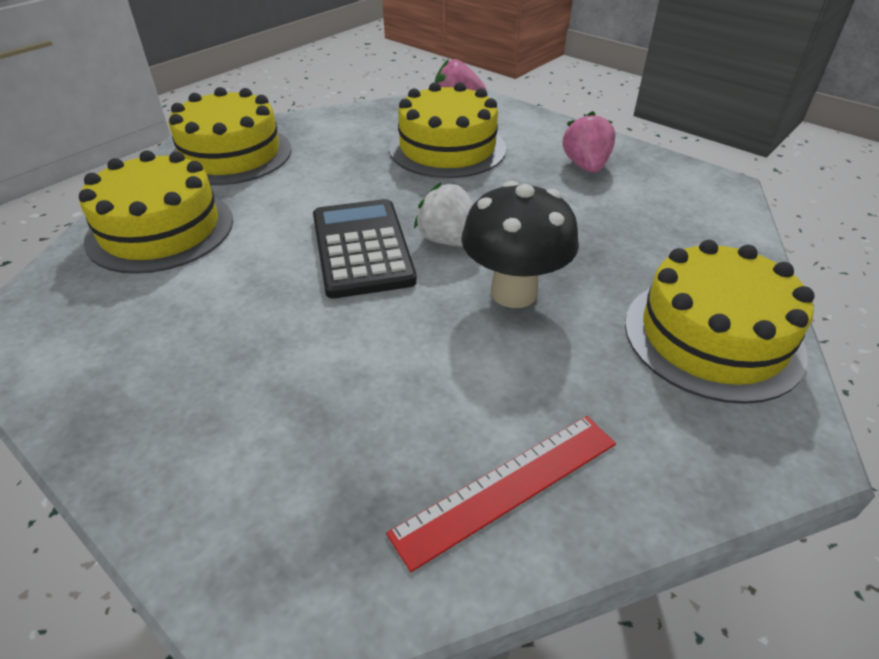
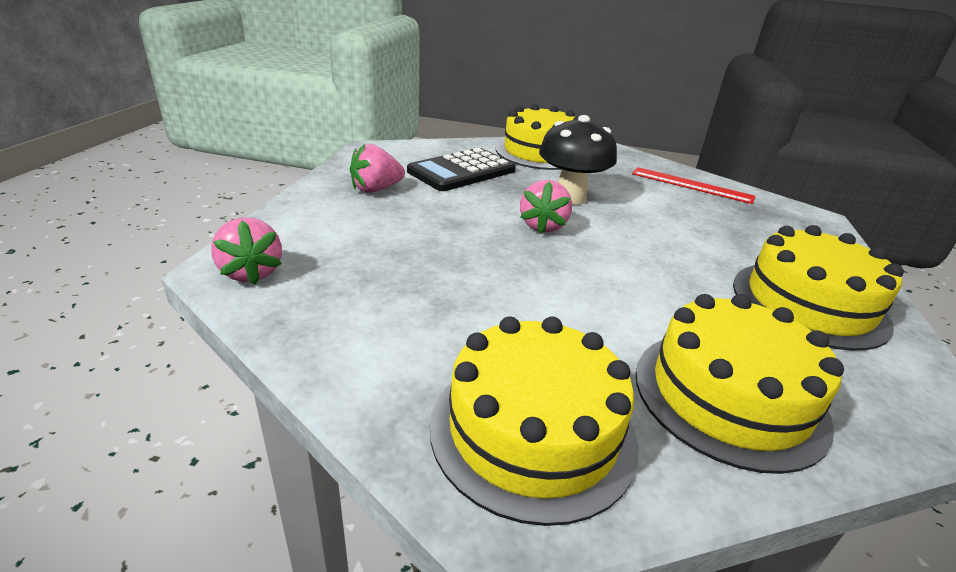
camera: 120 degrees left, 10 degrees down
black calculator [313,199,417,298] -> black calculator moved to [407,148,516,191]
yellow cake [389,82,506,178] -> yellow cake moved to [733,225,904,351]
white strawberry [414,182,473,247] -> pink strawberry [520,180,572,234]

